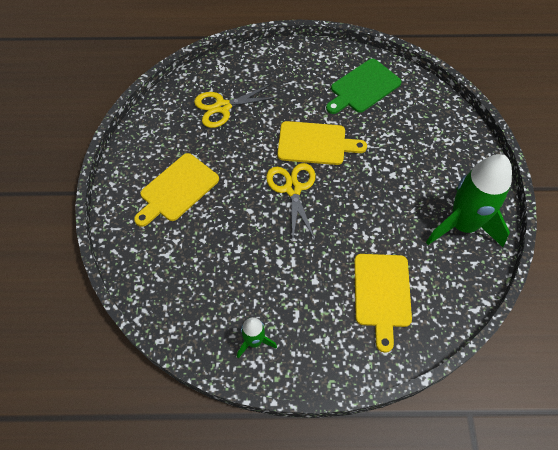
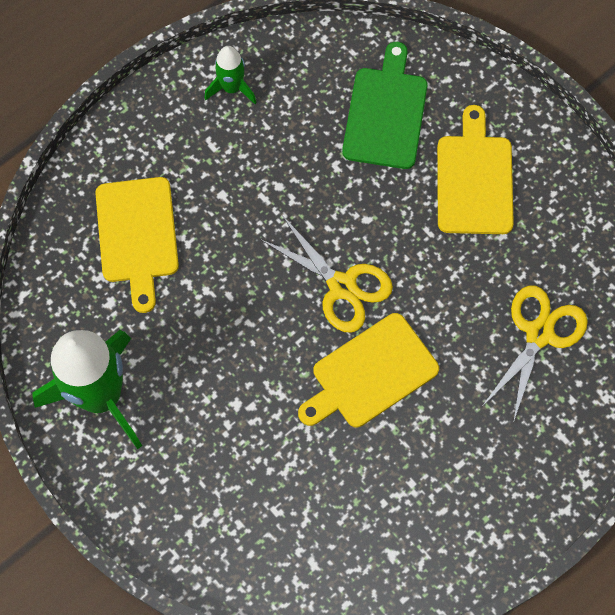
camera: 140 degrees right, 10 degrees up
green cutting board [326,59,402,114] -> green cutting board moved to [342,42,428,169]
yellow cutting board [354,254,412,353] -> yellow cutting board turned 150 degrees counterclockwise [95,177,179,313]

